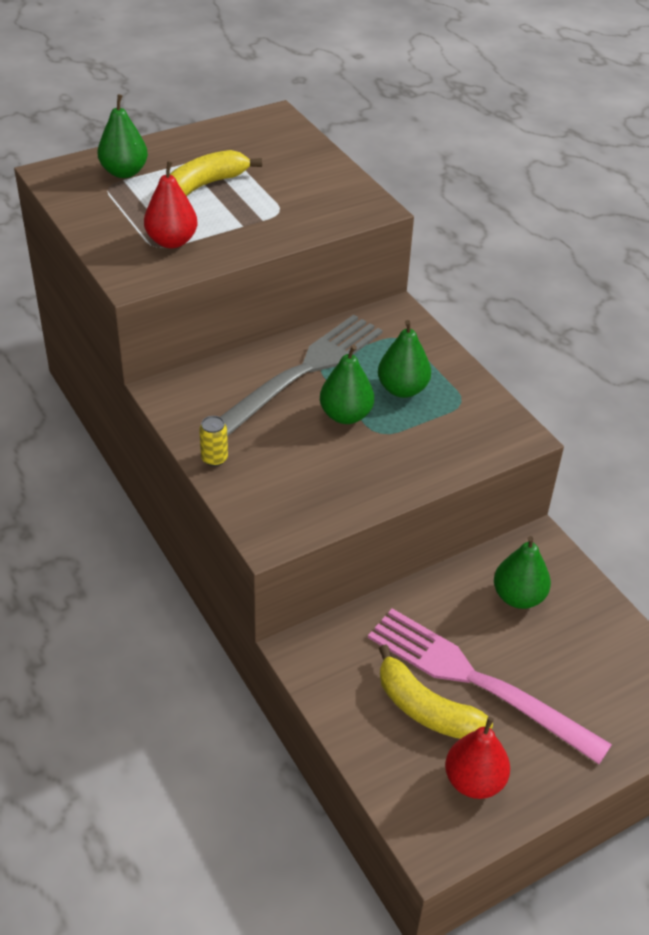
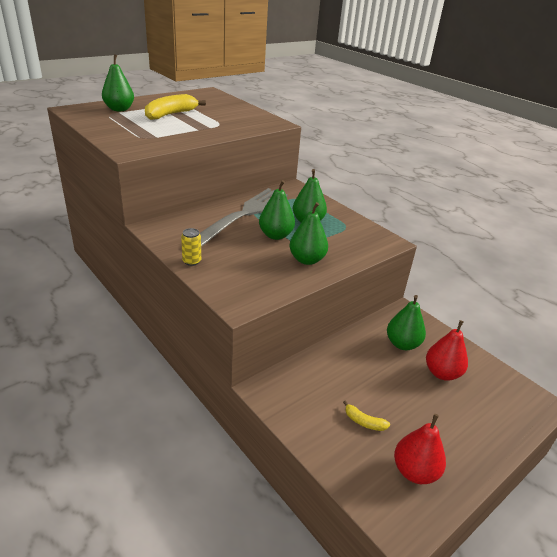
camera: 10 degrees left, 10 degrees down
red pear [144,161,198,248] -> red pear moved to [426,320,468,381]
pink fork [368,608,612,764] -> none
yellow banana [379,644,493,739] -> yellow banana [343,400,390,431], size x0.49
none -> green pear [289,202,328,265]

